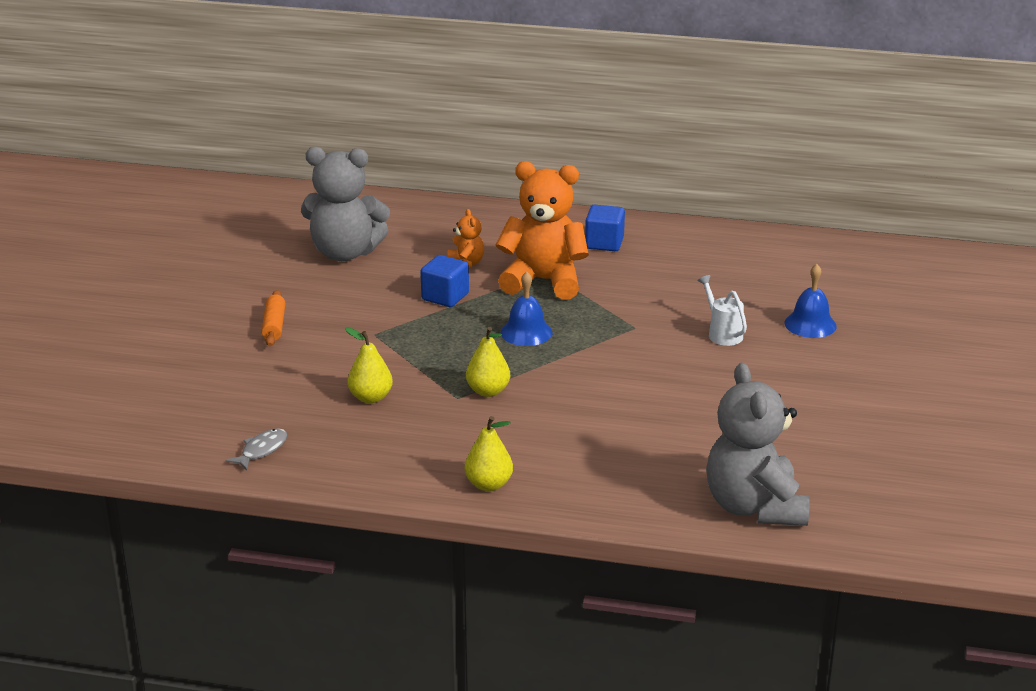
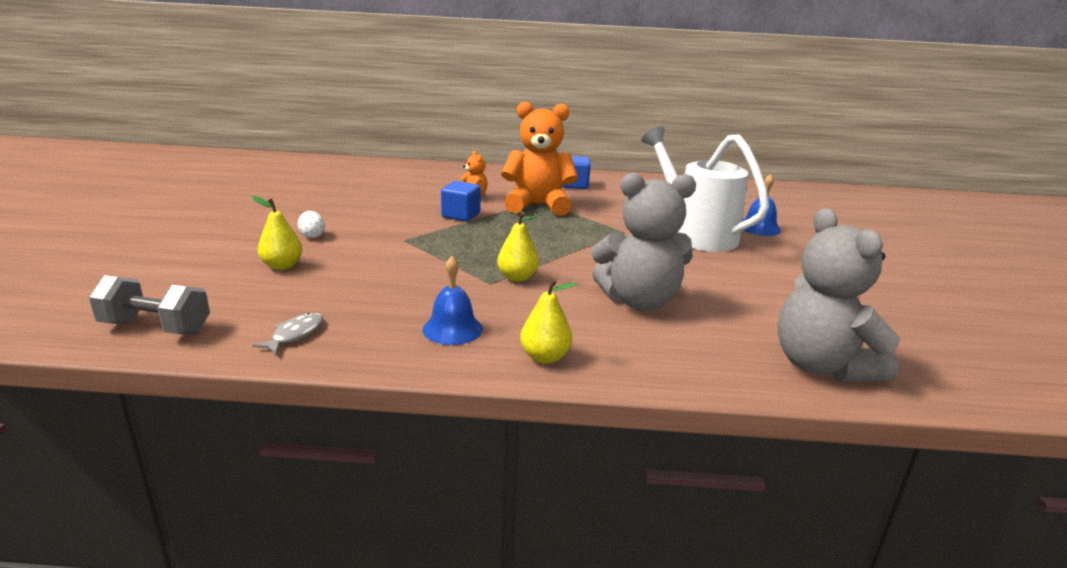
camera: 10 degrees left, 5 degrees down
orange rolling pin [261,290,285,346] -> white egg [298,211,325,238]
grey teddy bear [301,147,390,261] -> grey teddy bear moved to [591,173,696,311]
yellow pear [345,327,393,403] -> yellow pear moved to [252,196,302,270]
blue bell [501,271,552,346] -> blue bell moved to [423,256,483,345]
white watering can [697,275,747,346] -> white watering can [641,126,769,252], size x2.31
none -> grey dumbbell [89,275,210,334]

